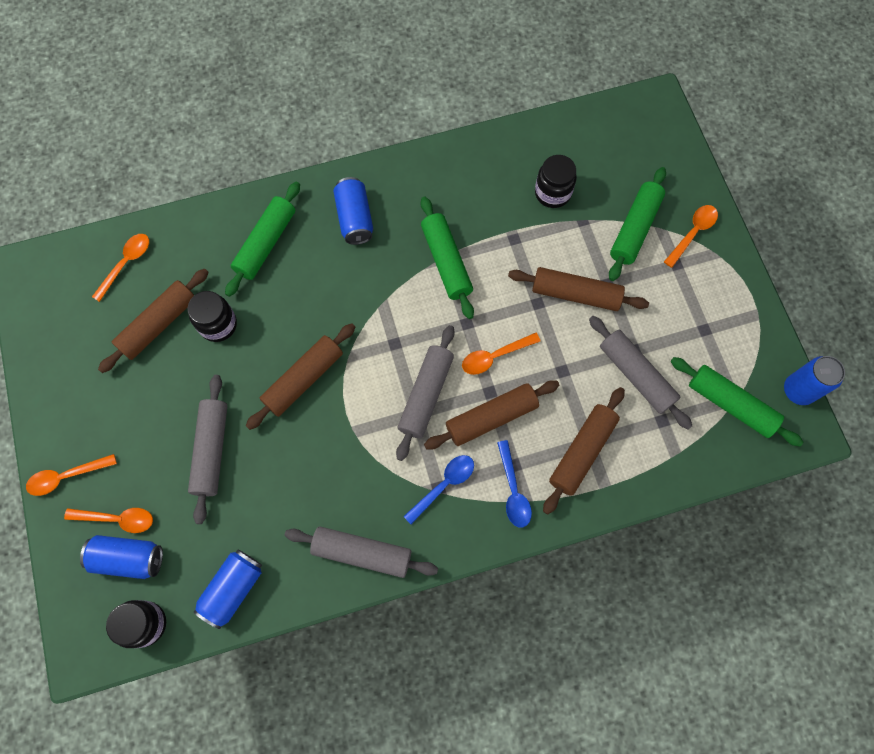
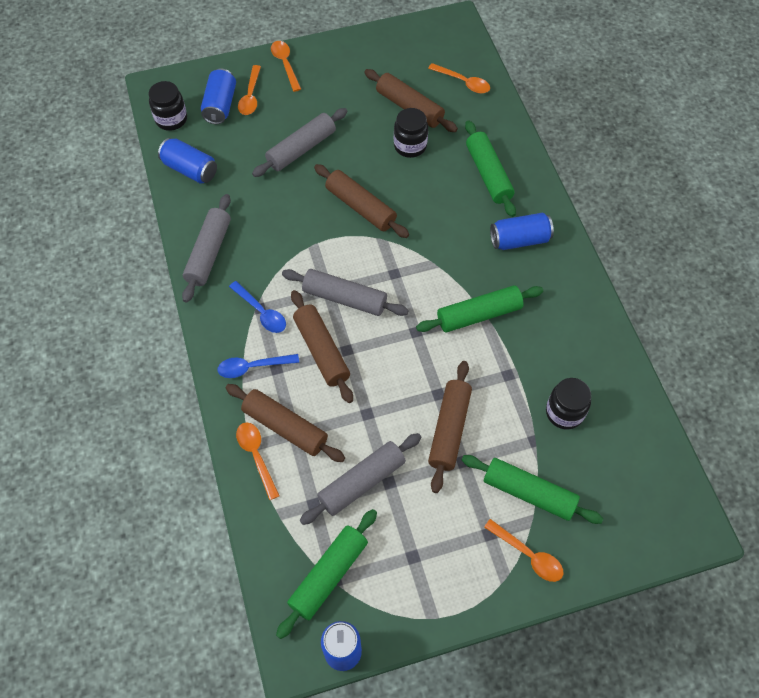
camera: 90 degrees right, 10 degrees down
grey rolling pin [188,375,227,524] -> grey rolling pin turned 45 degrees counterclockwise [252,108,348,177]
green rolling pin [225,182,300,297] -> green rolling pin turned 45 degrees clockwise [465,120,516,217]
orange spoon [462,333,541,375] -> orange spoon moved to [236,422,279,500]

